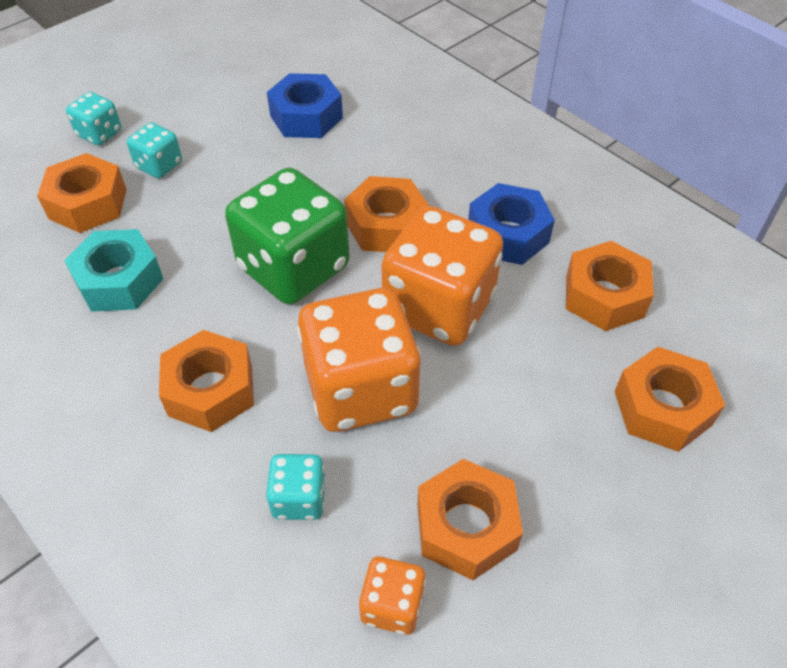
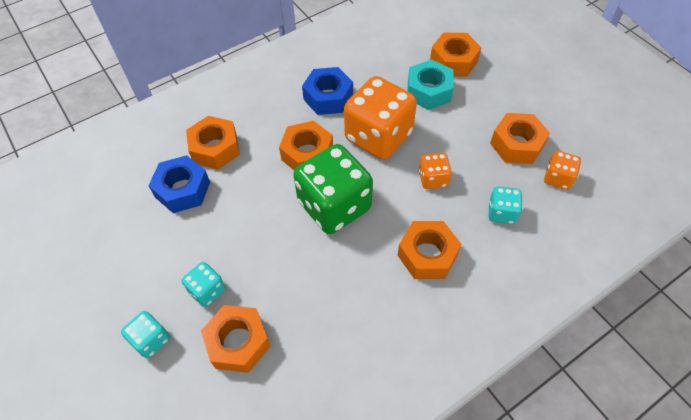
camera: 80 degrees left, 5 degrees up
turquoise nut [64,229,163,312] -> turquoise nut moved to [407,60,454,110]
orange dice [297,288,422,432] -> orange dice [419,153,452,189], size x0.47
orange nut [566,241,654,331] -> orange nut moved to [186,116,240,170]

